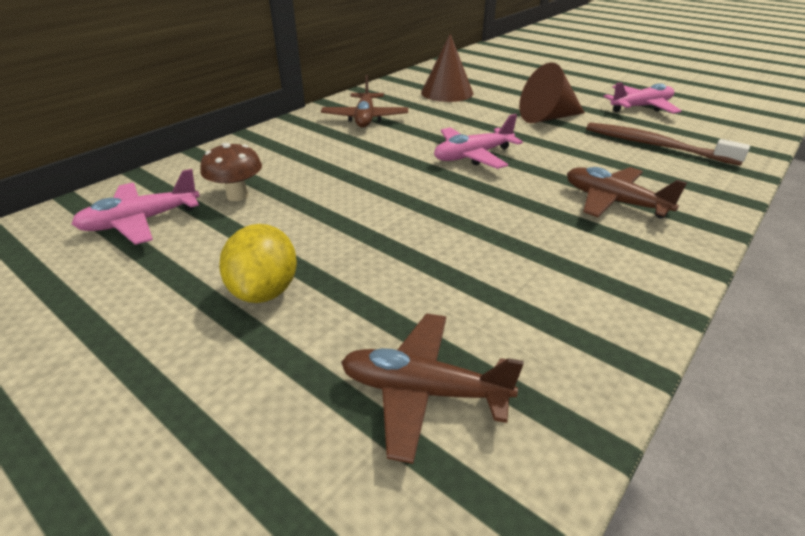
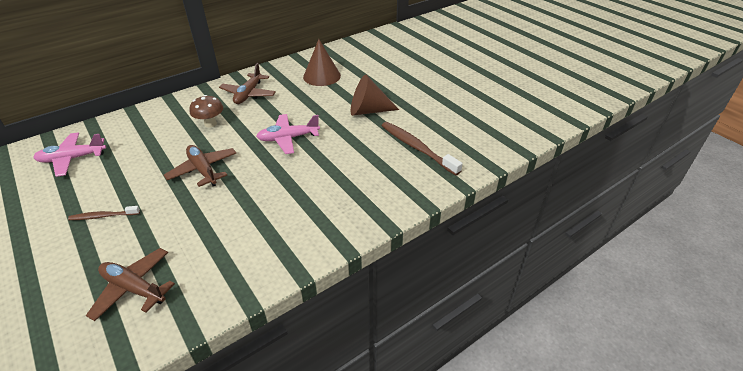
camera: 15 degrees right, 5 degrees up
brown mushroom [200,143,262,201] -> brown mushroom moved to [189,95,223,128]
yellow lemon [219,224,297,303] -> brown toothbrush [68,206,140,220]
brown plane [567,167,687,219] -> brown plane moved to [164,145,236,187]
pink plane [603,82,681,114] -> none

